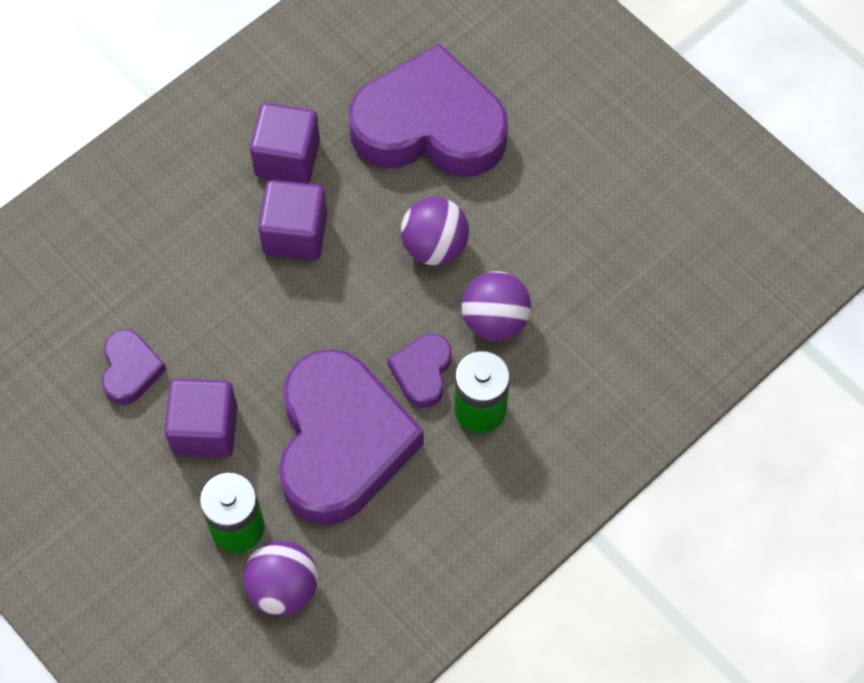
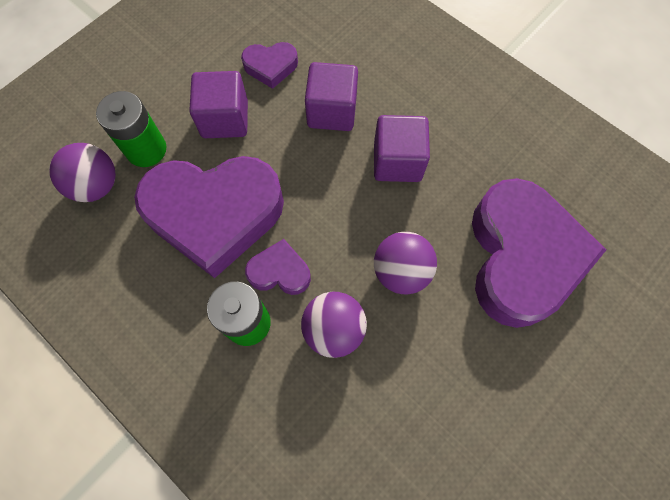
camera: 85 degrees right, 5 degrees up
purple cube [250,103,320,184] -> purple cube moved to [305,62,358,131]

